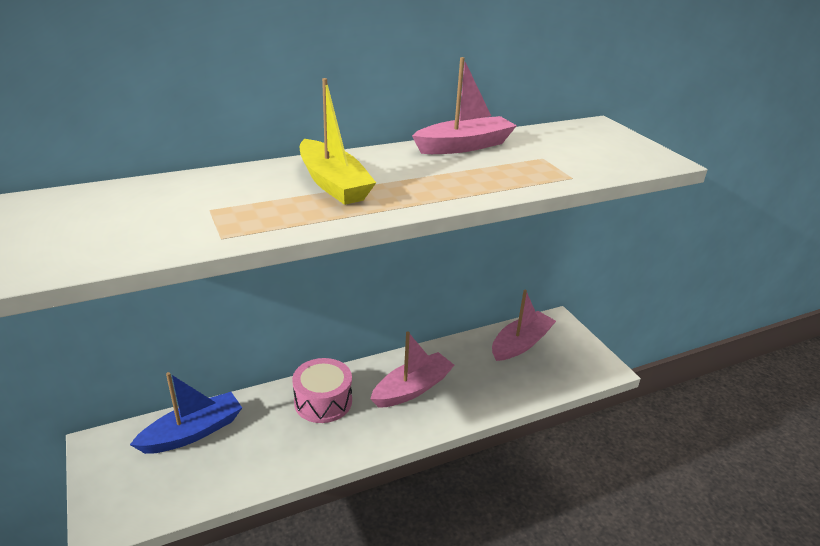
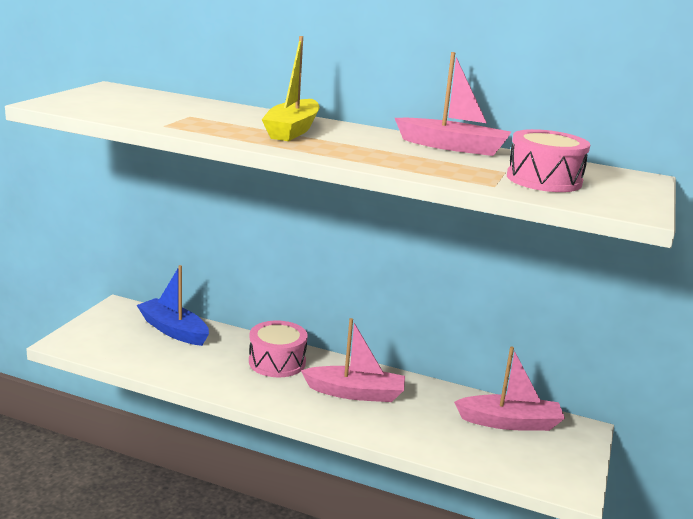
camera: 45 degrees right, 10 degrees down
blue boat [130,372,242,454] -> blue boat turned 150 degrees counterclockwise [137,265,209,346]
none -> pink drum [507,129,590,192]

